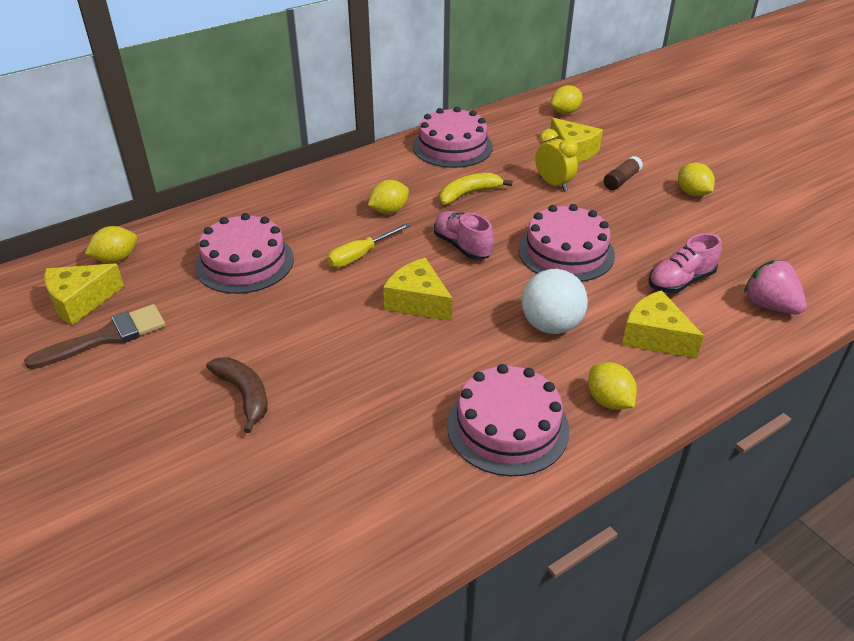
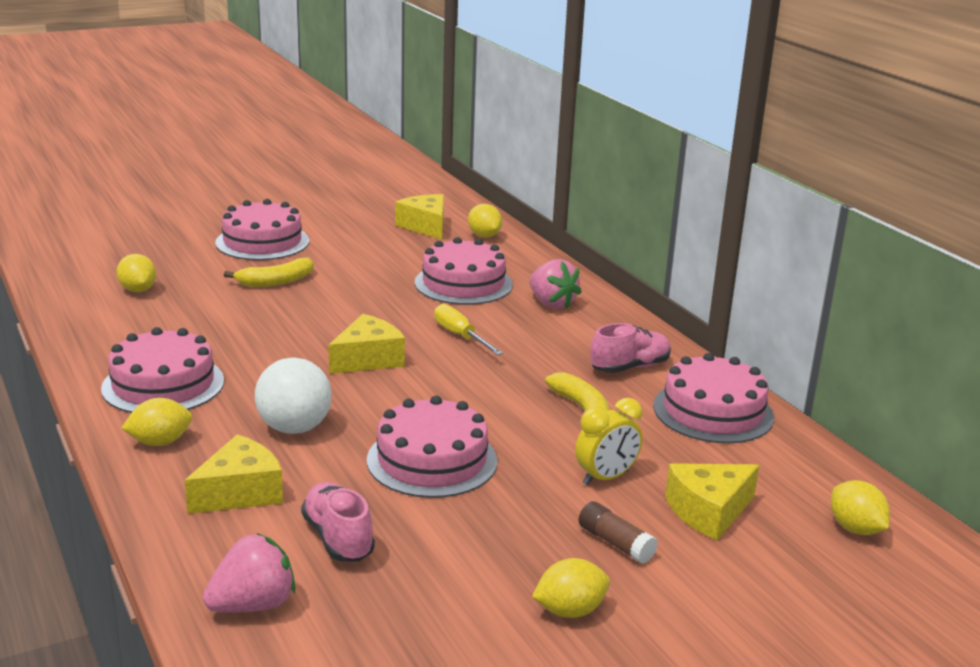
camera: 95 degrees right, 15 degrees down
brown brush [24,304,166,369] -> none
brown banana [206,357,268,433] -> yellow banana [224,257,314,287]
yellow lemon [368,180,409,214] -> yellow lemon moved to [117,254,156,292]
pink shoe [434,211,494,260] -> pink shoe moved to [590,323,671,373]
none -> pink cake [215,199,309,260]
none -> pink strawberry [529,259,582,309]

